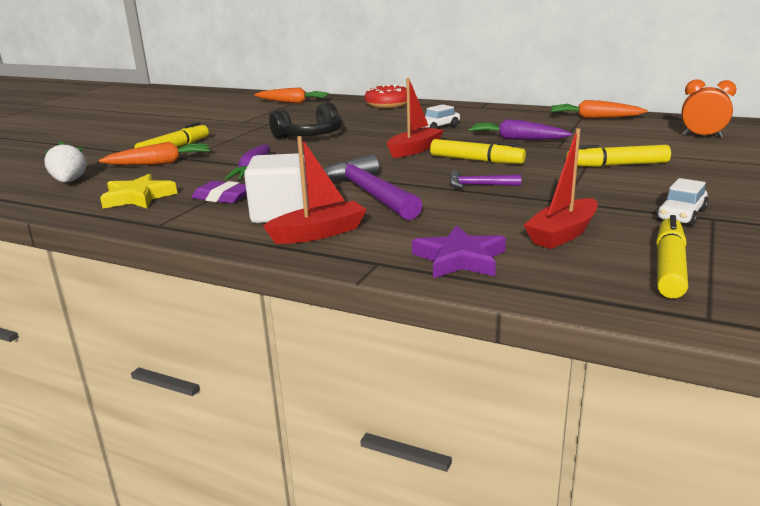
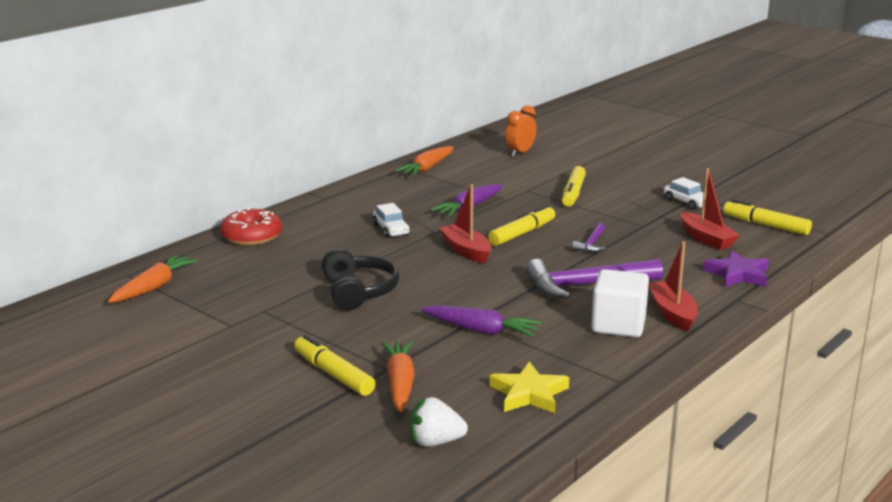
camera: 75 degrees left, 0 degrees up
purple eraser [191,181,247,203] -> none

